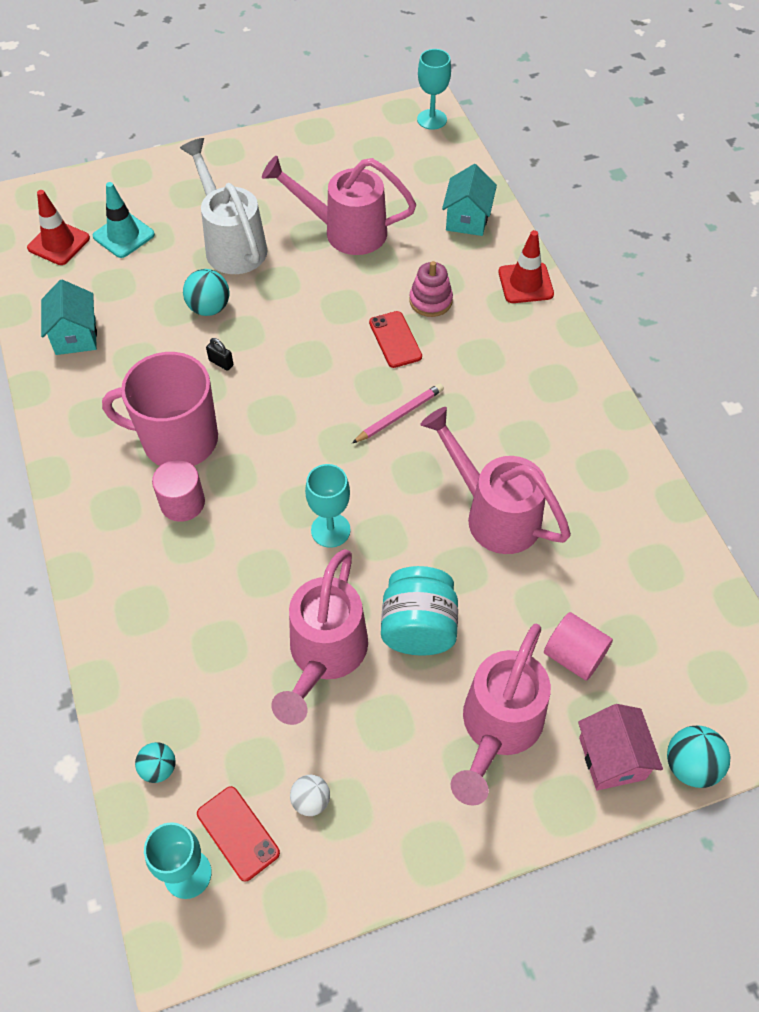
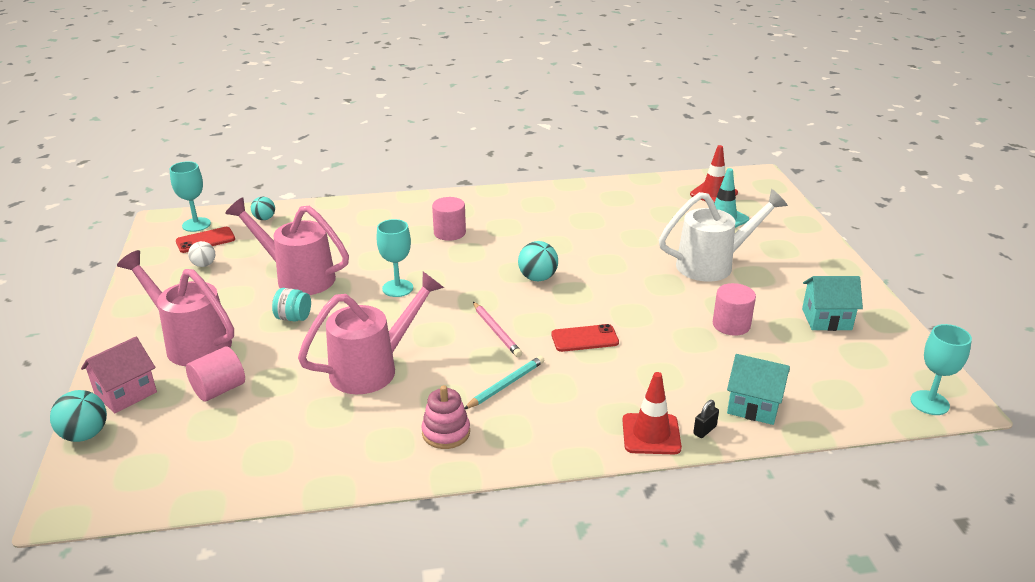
camera: 100 degrees right, 25 degrees down
turquoise house [41,280,97,355] -> turquoise house moved to [802,276,863,331]
pink mug [102,352,218,466] -> none
turquoise ball [183,269,230,316] -> turquoise ball moved to [518,241,558,281]
black padlock [206,338,233,371] -> black padlock moved to [693,400,719,438]
pink watering can [262,156,416,255] -> pink cylinder [713,283,756,336]
turquoise jar [381,566,458,656] -> turquoise jar [272,288,311,322], size x0.56
pink stacking toy [409,261,453,317] -> pink stacking toy moved to [421,385,470,449]
pink house [578,704,663,790] -> pink house turned 45 degrees counterclockwise [81,337,157,413]
none -> turquoise pencil [464,356,544,409]

